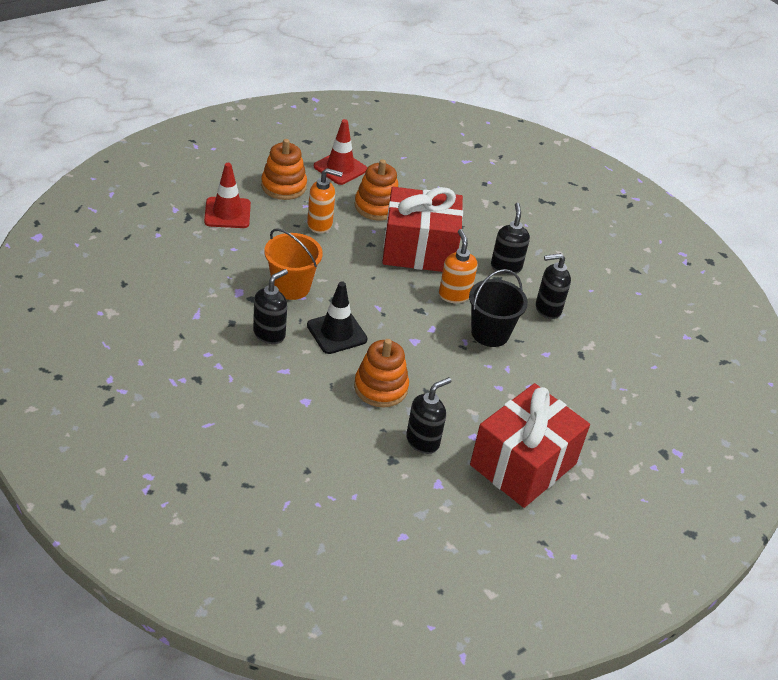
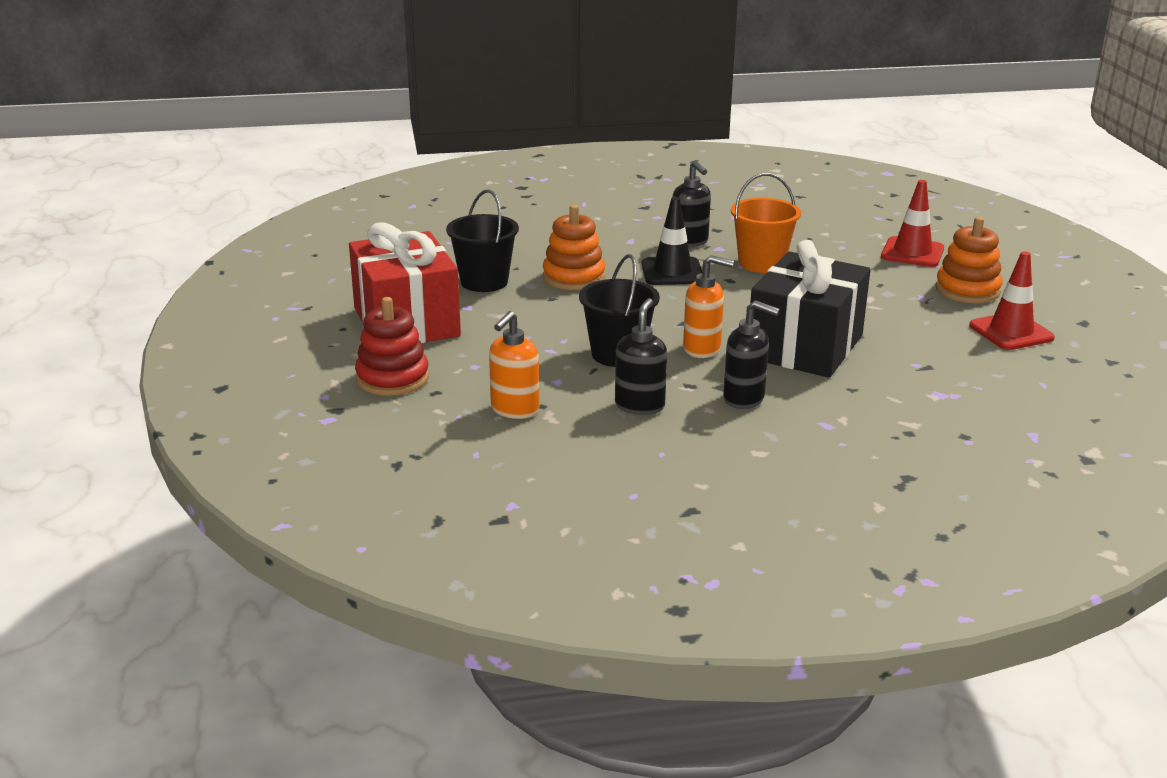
camera: 120 degrees right, 15 degrees down
orange soap dispenser [307,168,343,233] -> orange soap dispenser moved to [489,311,539,419]
orange stacking toy [354,159,398,221] -> none
red gift [382,187,463,272] -> black gift [750,240,871,378]
black soap dispenser [406,377,451,454] -> black bucket [446,189,519,292]
none -> red stacking toy [355,297,429,396]

